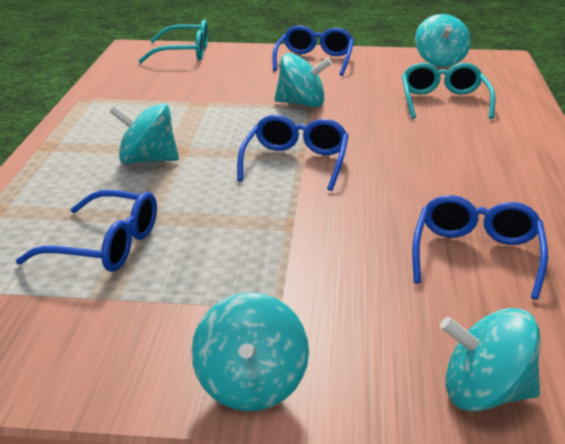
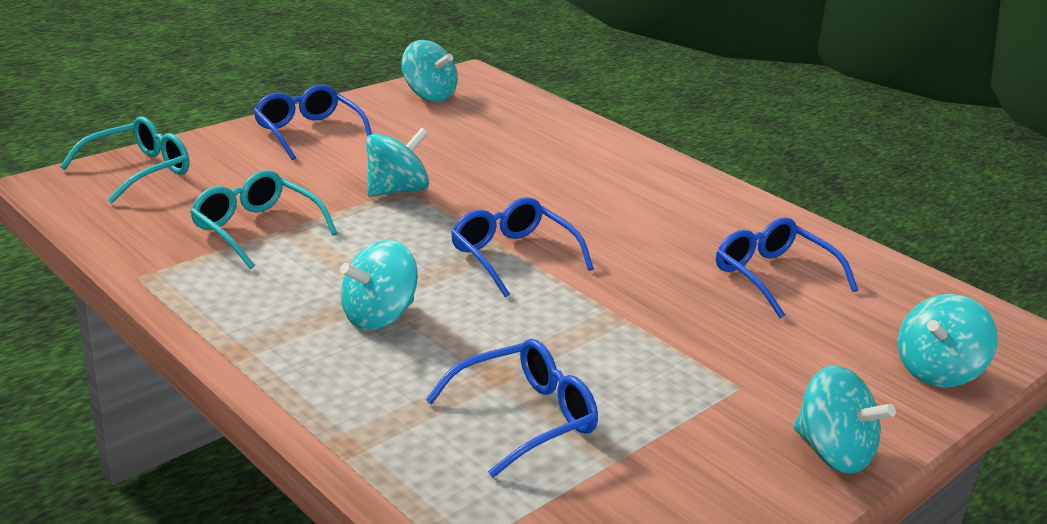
camera: 50 degrees left, 0 degrees up
turquoise glasses [402,63,496,119] -> turquoise glasses moved to [190,170,337,269]

